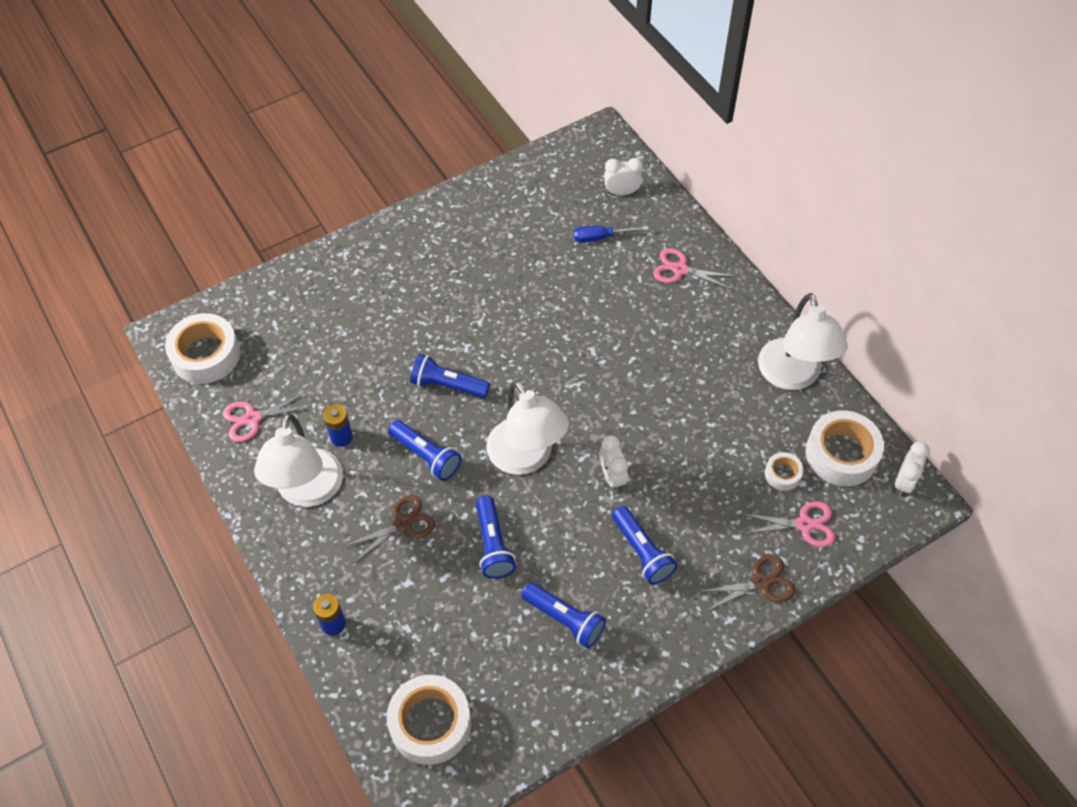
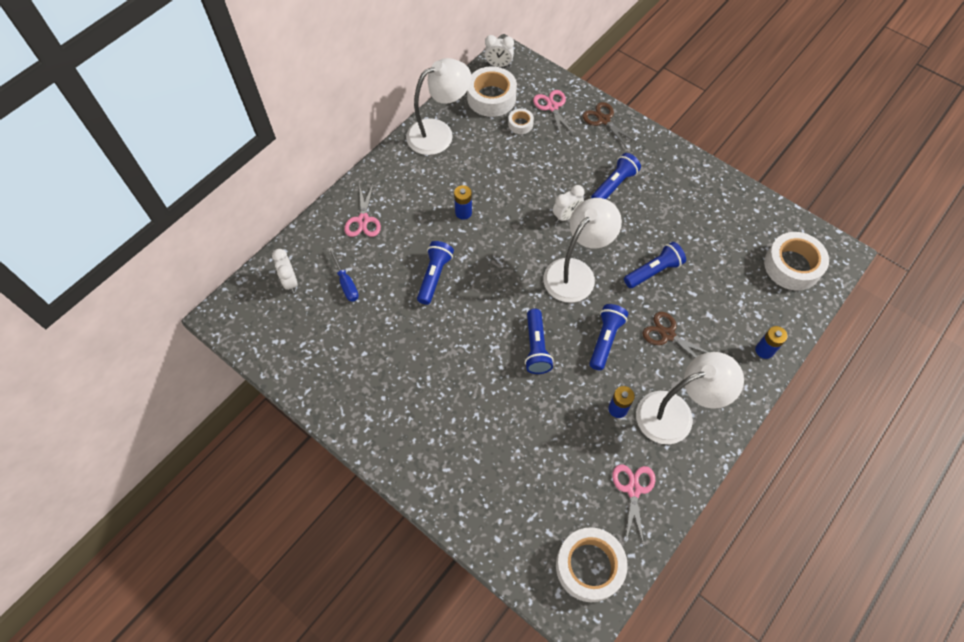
camera: 110 degrees left, 5 degrees up
pink scissors [223,392,310,442] -> pink scissors turned 135 degrees counterclockwise [612,464,655,546]
blue flashlight [521,582,606,649] -> blue flashlight moved to [417,241,454,305]
none -> blue battery [454,185,472,220]

